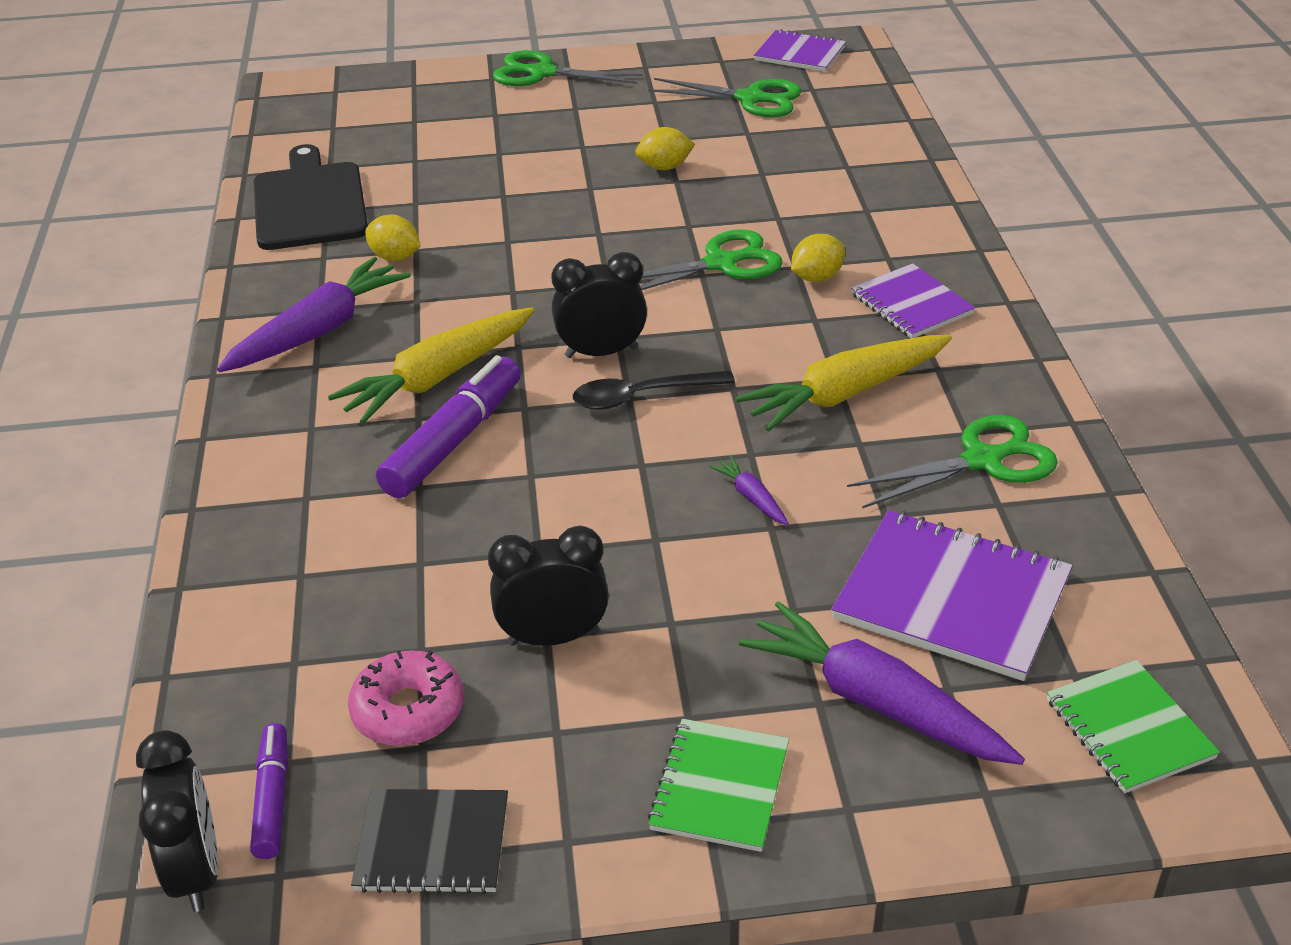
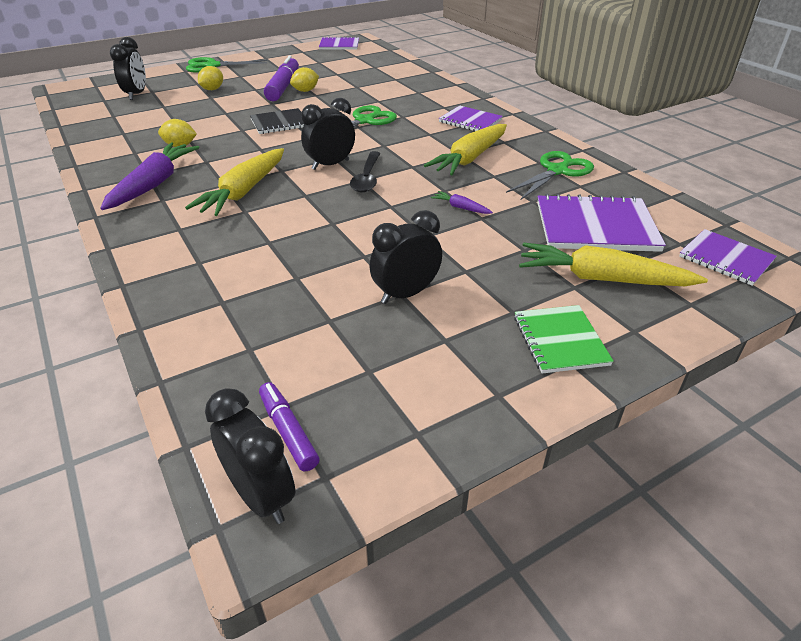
camera: 25 degrees left, 0 degrees up
black cutting board [254,144,368,250] -> none
pink donut [348,650,464,746] -> none
black notebook [351,789,508,894] -> black notebook moved to [250,108,304,134]
purple marker [376,355,521,499] -> purple marker moved to [264,55,299,101]
black spoon [573,371,735,410] -> black spoon turned 45 degrees counterclockwise [350,151,380,192]
green scissors [648,78,802,117] -> none
purple carrot [739,601,1025,765] -> yellow carrot [519,243,708,286]
yellow lemon [791,234,845,282] -> yellow lemon moved to [198,66,223,90]
green notebook [1047,660,1220,793] -> purple notebook [679,229,777,286]
none -> black clock [110,37,146,100]

